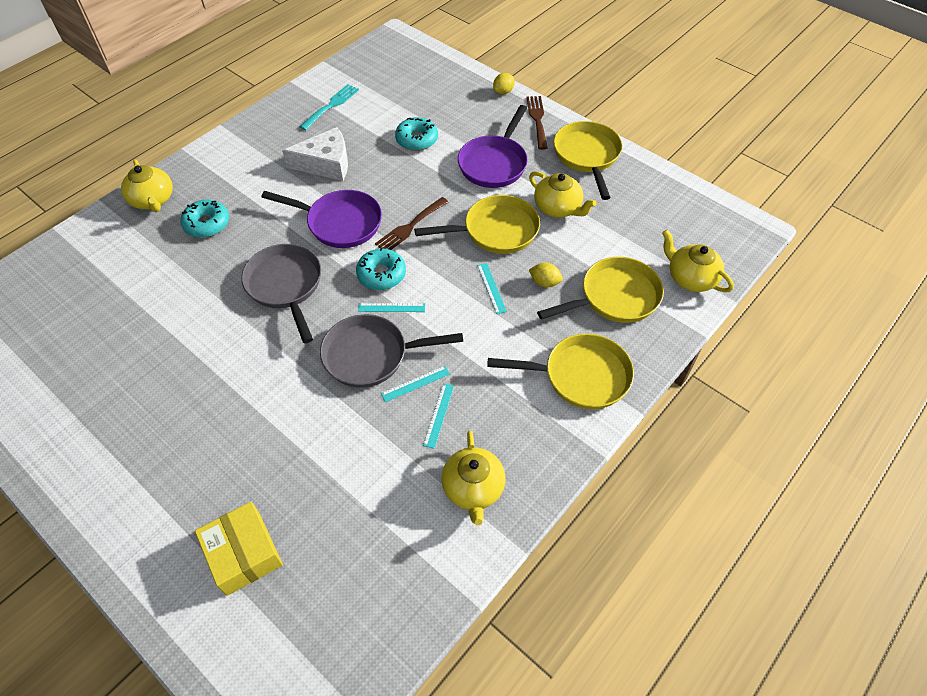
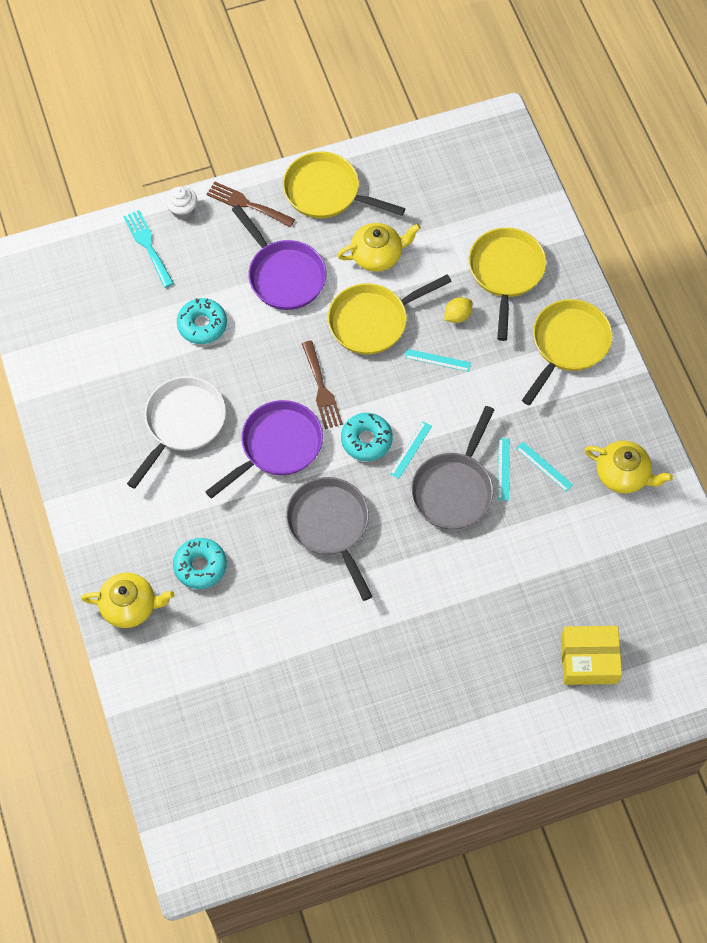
camera: 60 degrees left, 10 degrees up
grey pan [241,244,321,343] -> grey pan turned 60 degrees clockwise [286,477,373,601]
white cheese [282,127,348,181] -> white pan [127,376,226,489]
turquoise fork [299,84,359,130] -> turquoise fork moved to [123,210,174,288]
yellow pan [414,195,540,254] -> yellow pan turned 135 degrees counterclockwise [328,274,452,355]
yellow lemon [493,73,515,94] -> white cupcake [166,186,197,219]
yellow teapot [662,230,734,292] -> none

